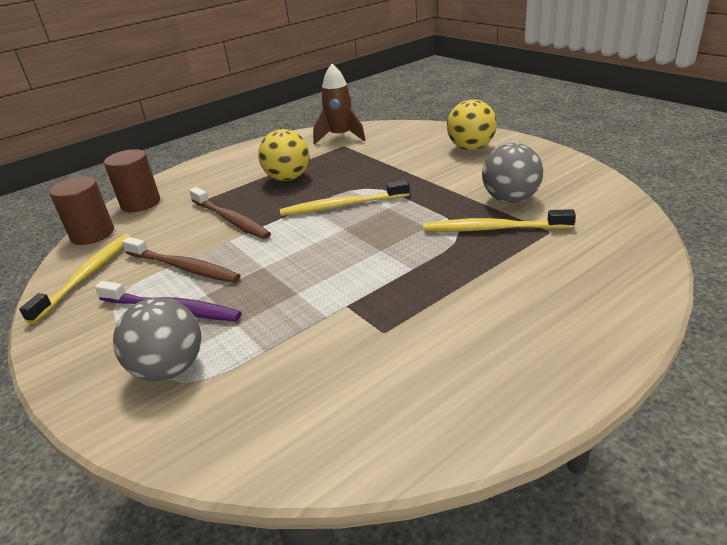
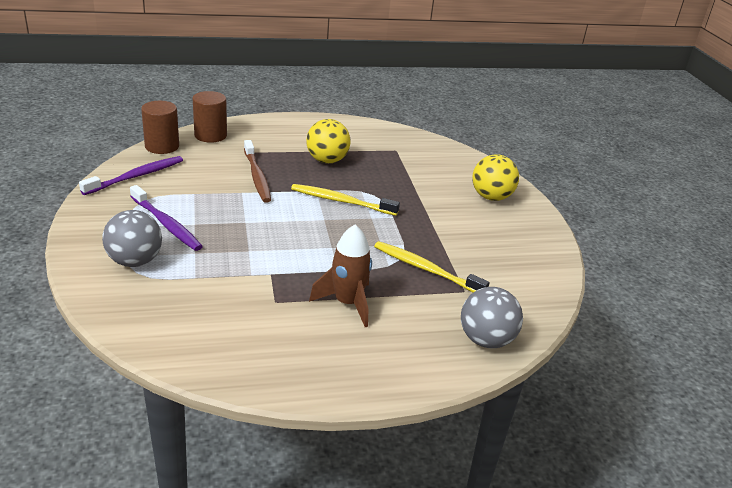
camera: 20 degrees right, 0 degrees up
yellow toothbrush [19,234,132,324] -> purple toothbrush [79,156,183,195]
brown toothbrush [122,237,240,283] -> none
brown rocket [313,64,366,145] -> brown rocket moved to [309,224,372,327]
grey ball [482,143,543,203] -> grey ball moved to [461,287,523,348]

